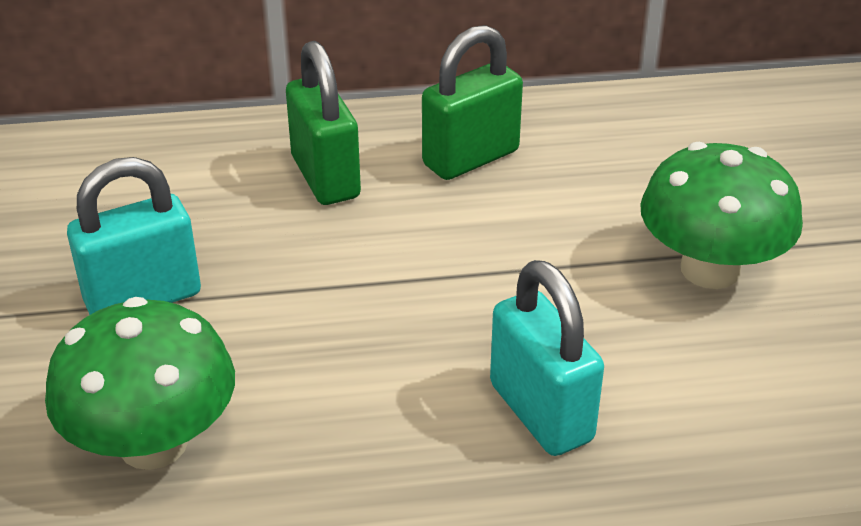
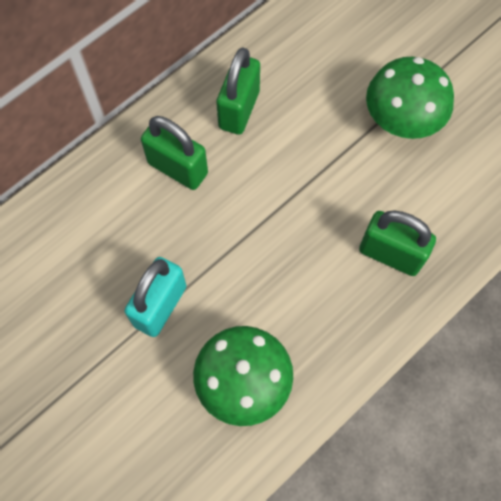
camera: 35 degrees left, 30 degrees up
turquoise padlock [490,260,604,456] -> green padlock [359,210,436,276]

